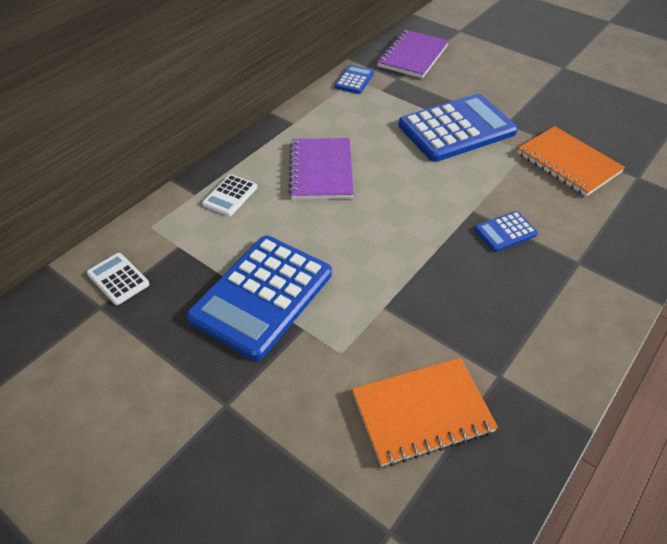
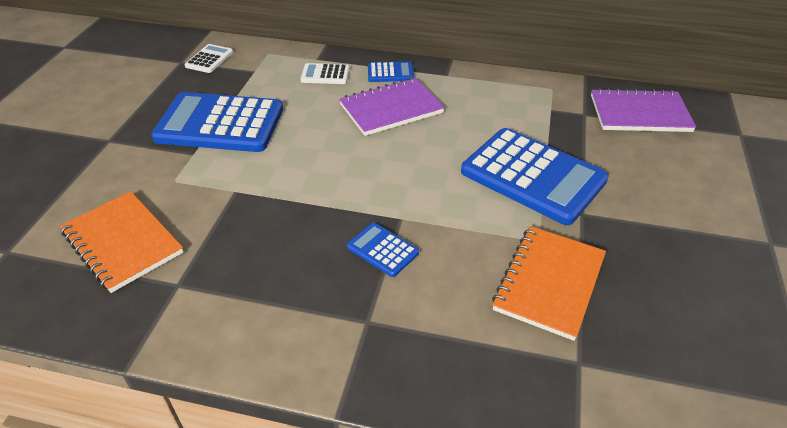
camera: 65 degrees right, 5 degrees down
blue calculator [335,65,374,94] -> blue calculator moved to [368,61,414,82]

